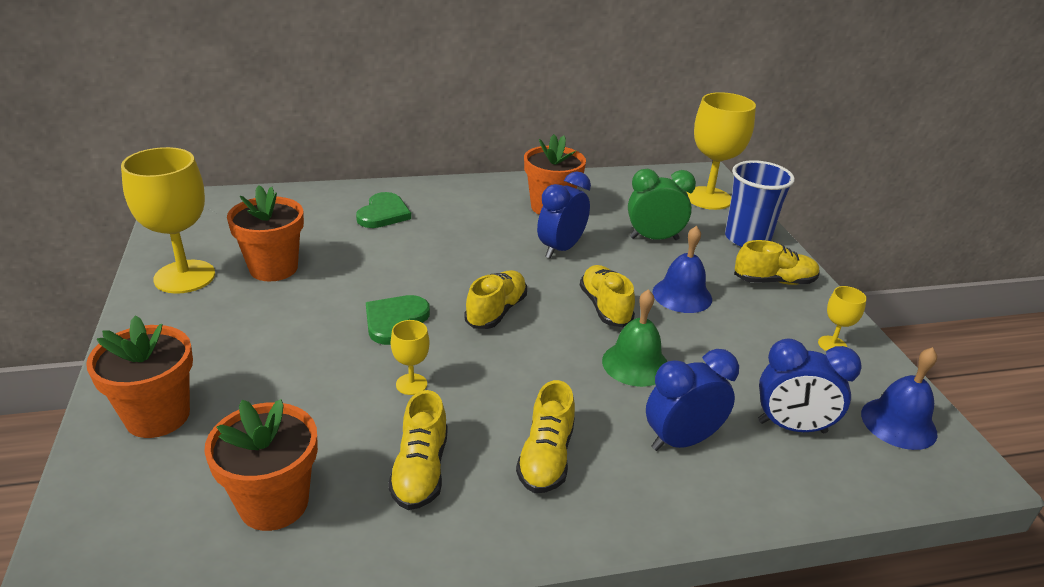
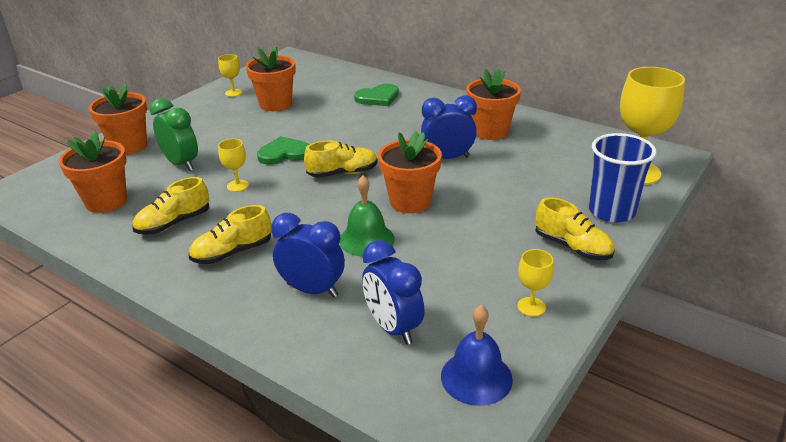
camera: 50 degrees right, 0 degrees up
yellow goblet [121,147,215,294] -> yellow goblet [218,54,242,97], size x0.46
yellow shoe [580,265,635,327] -> orange flower pot [378,131,442,213]
green clock [628,169,696,240] -> green clock moved to [150,98,198,171]
blue bell [652,226,712,313] -> none

